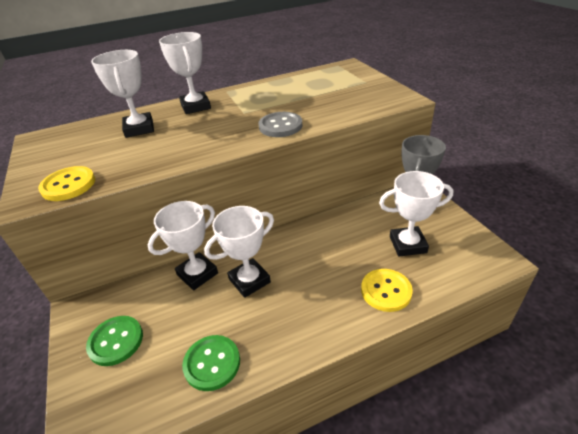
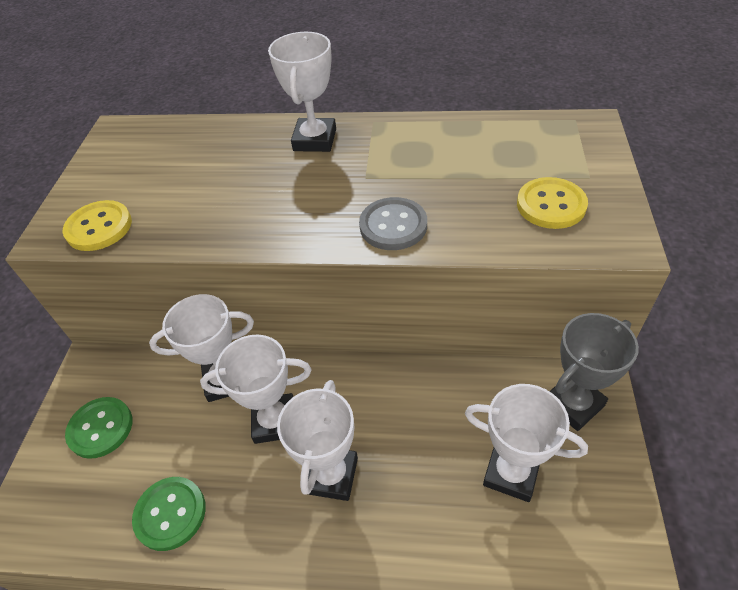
camera: 30 degrees right, 10 degrees up
white trophy [91,50,154,138] -> white trophy moved to [277,380,358,501]
yellow button [361,269,413,312] -> yellow button moved to [517,177,588,229]

